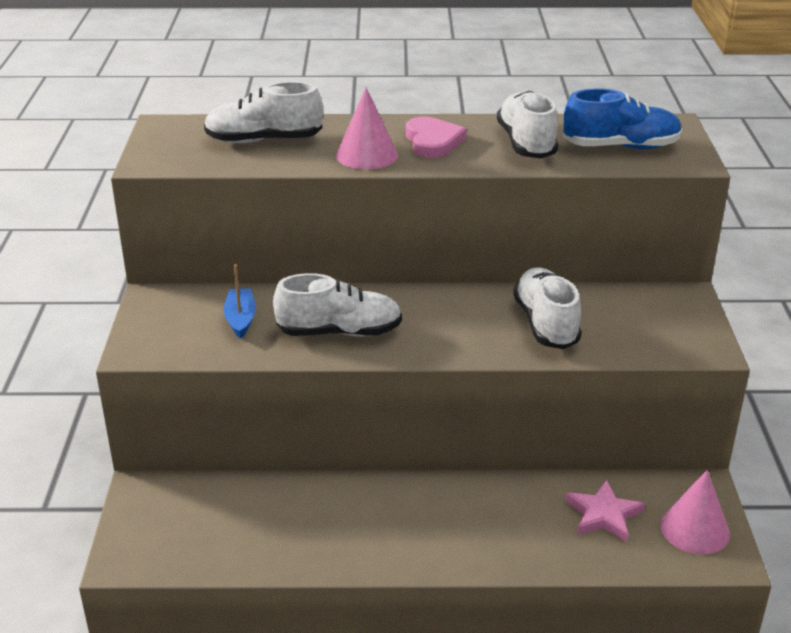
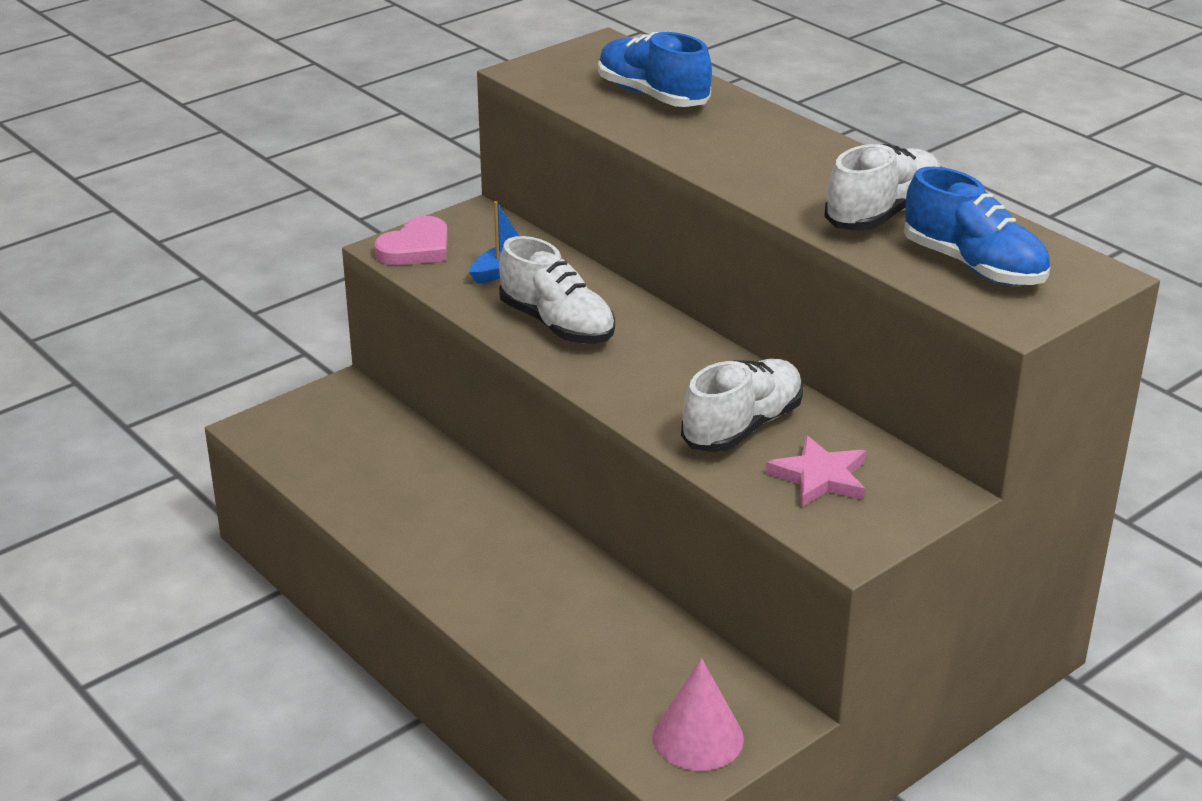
camera: 50 degrees right, 0 degrees up
white shoe [204,81,323,143] -> blue shoe [598,32,712,107]
pink cone [336,87,398,169] -> none
pink heart [406,116,467,158] -> pink heart moved to [374,216,448,265]
pink star [565,480,645,542] -> pink star moved to [766,435,866,507]

